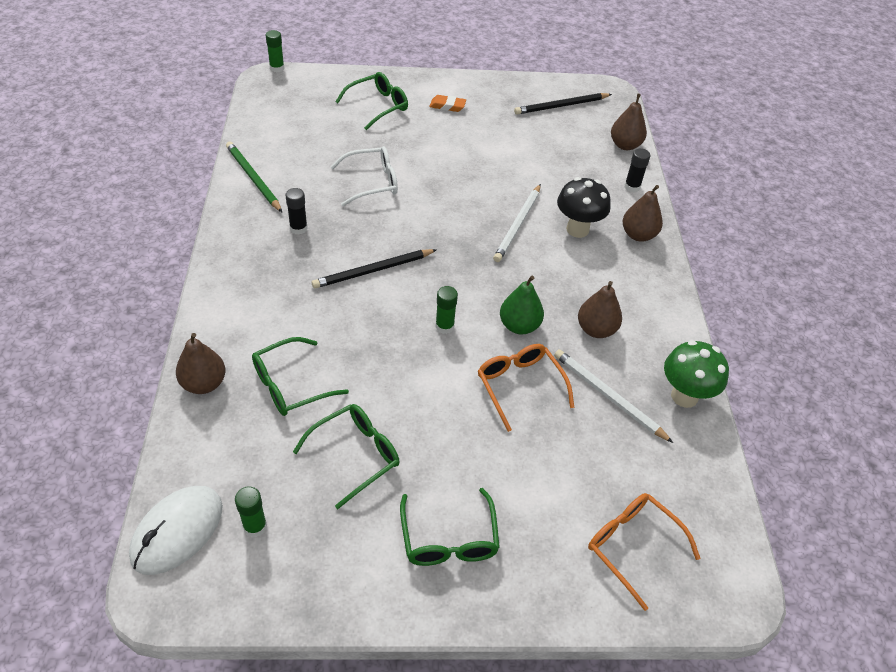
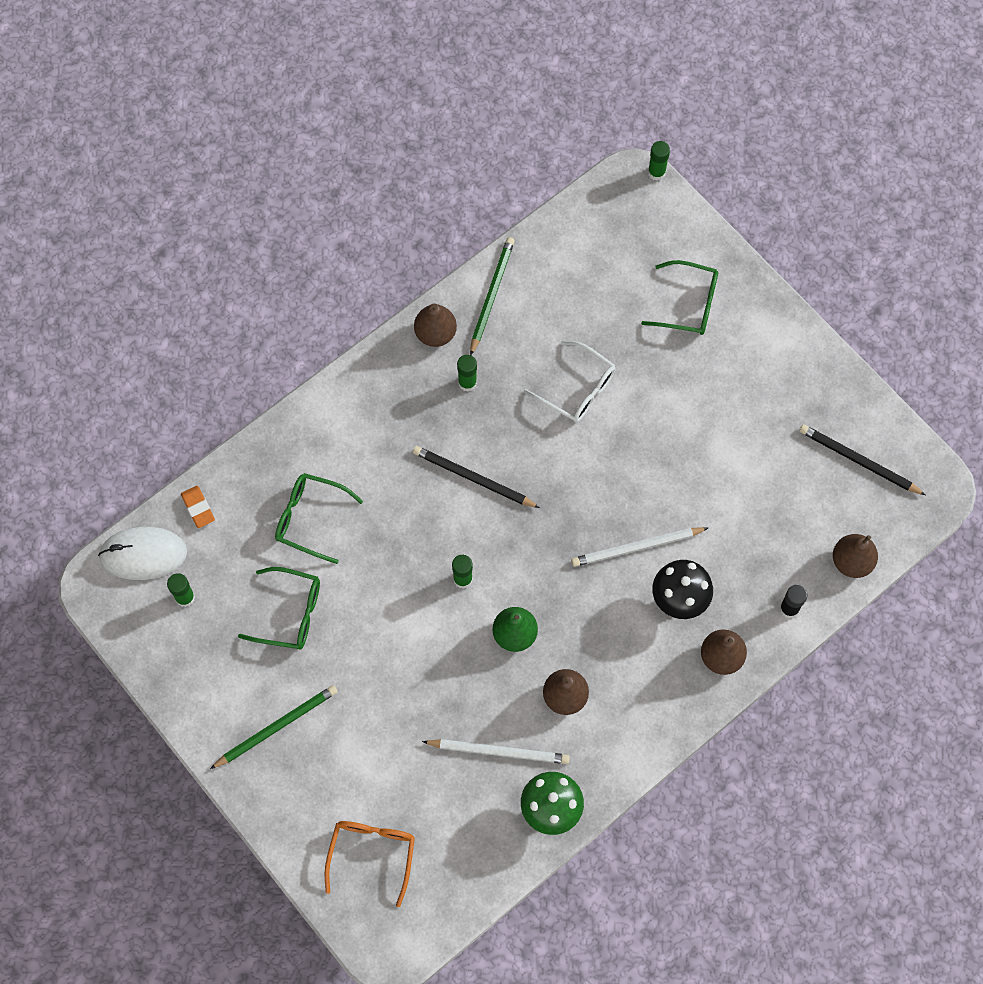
camera: 55 degrees right, 20 degrees up
brown pear [176,333,226,394] -> brown pear moved to [414,304,457,347]
black glue stick [286,188,308,235] -> green glue stick [457,355,477,392]
green glasses [400,488,500,566] -> green pencil [210,685,338,769]
orange eraser [429,95,466,112] -> orange eraser moved to [181,486,215,528]
orange glasses [478,344,575,432] -> none
white pencil [554,350,673,443] -> white pencil turned 90 degrees clockwise [422,739,570,764]

